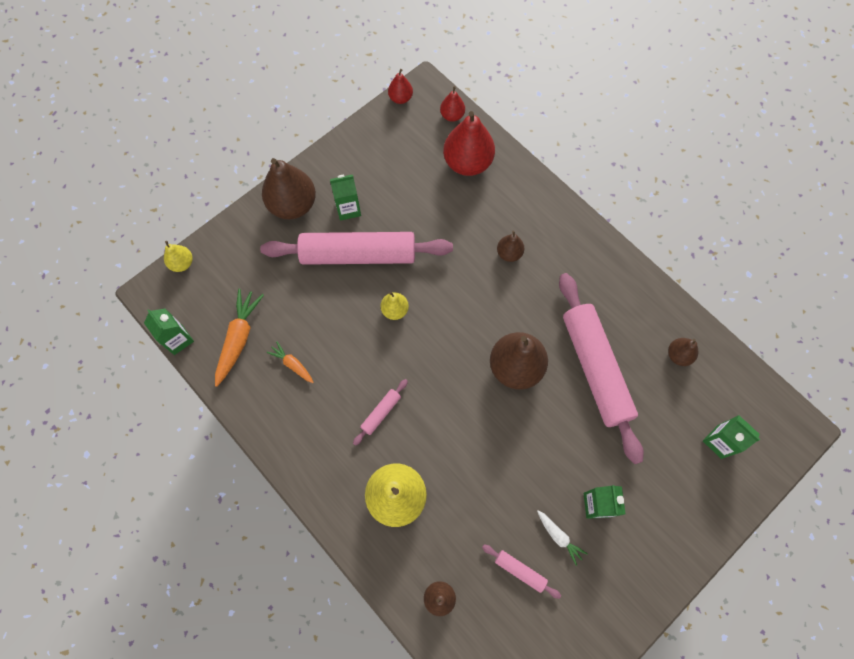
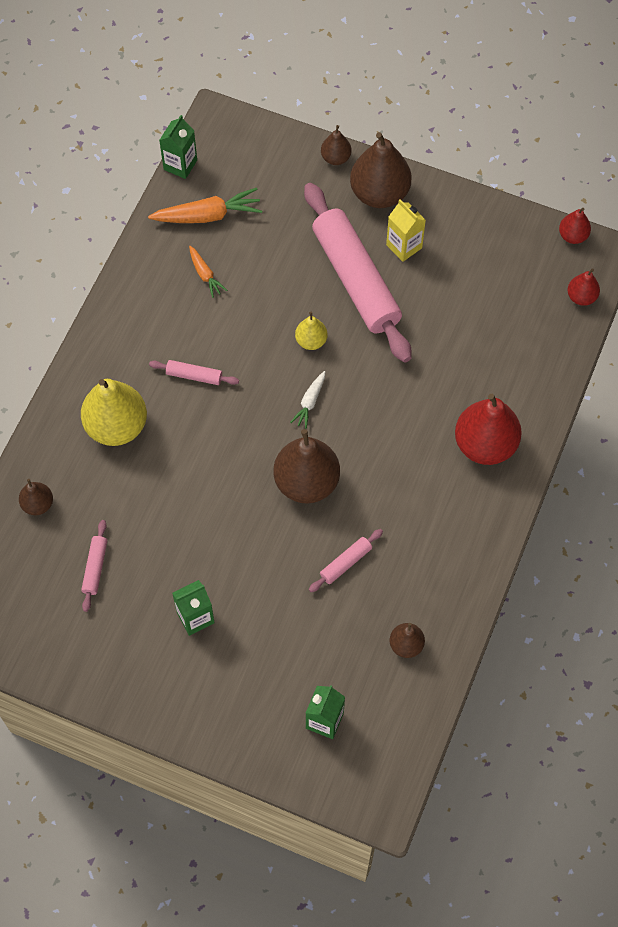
camera: 65 degrees right, 5 degrees down
yellow pear [164,241,192,272] -> none
orange carrot [266,341,314,383] -> orange carrot turned 135 degrees clockwise [189,246,227,298]
green carton [330,175,361,221] -> yellow carton [386,200,426,262]
red pear [443,111,495,176] -> red pear moved to [455,394,522,465]
brown pear [497,231,524,262] -> brown pear moved to [321,125,351,165]
white carrot [537,510,588,566] -> white carrot moved to [290,371,325,429]
pink rolling pin [559,273,644,464] -> pink rolling pin [309,529,383,592], size x0.40

